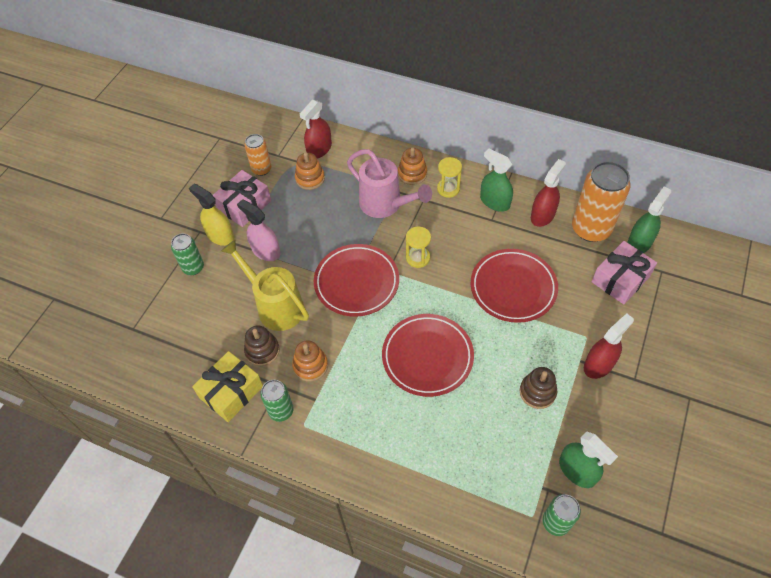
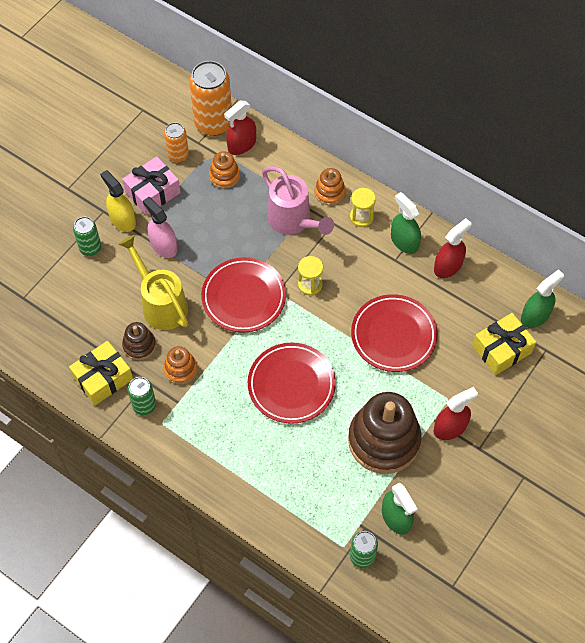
camera: 10 degrees right, 5 degrees up
brown stacking toy [520,367,557,409] -> brown stacking toy [348,392,422,474], size x2.09
orange can [572,161,631,242] -> orange can moved to [189,61,232,136]
pink gift [592,241,657,304] -> yellow gift [472,313,536,375]

